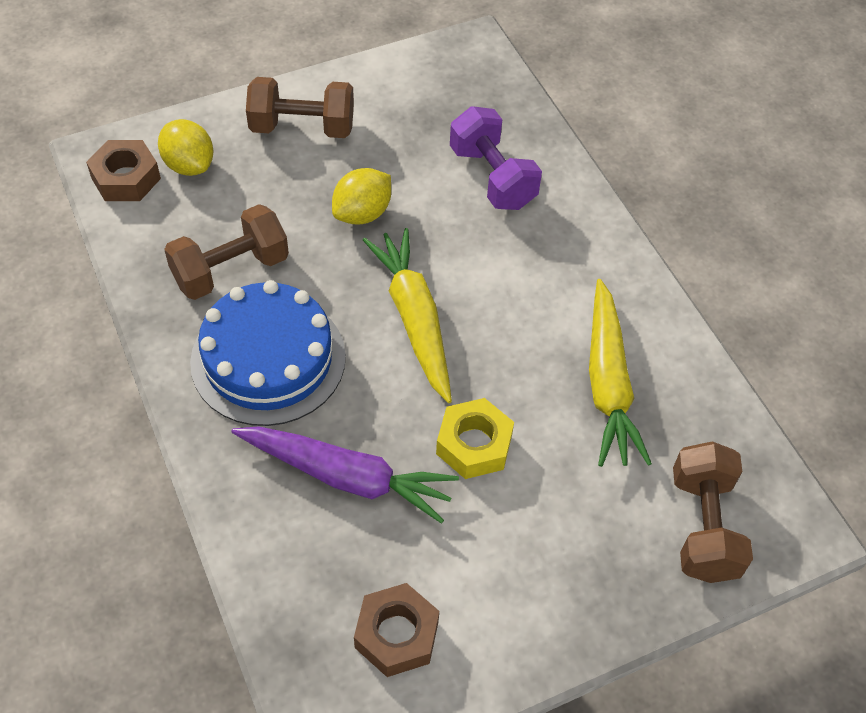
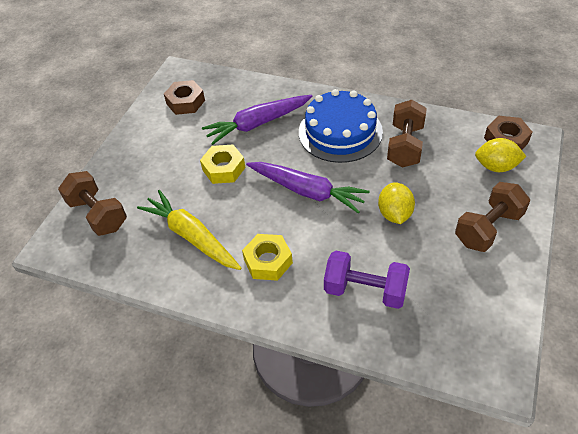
camera: 140 degrees right, 5 degrees down
yellow carrot [363,228,452,403] -> purple carrot [246,162,370,213]
none -> yellow nut [242,234,293,281]

